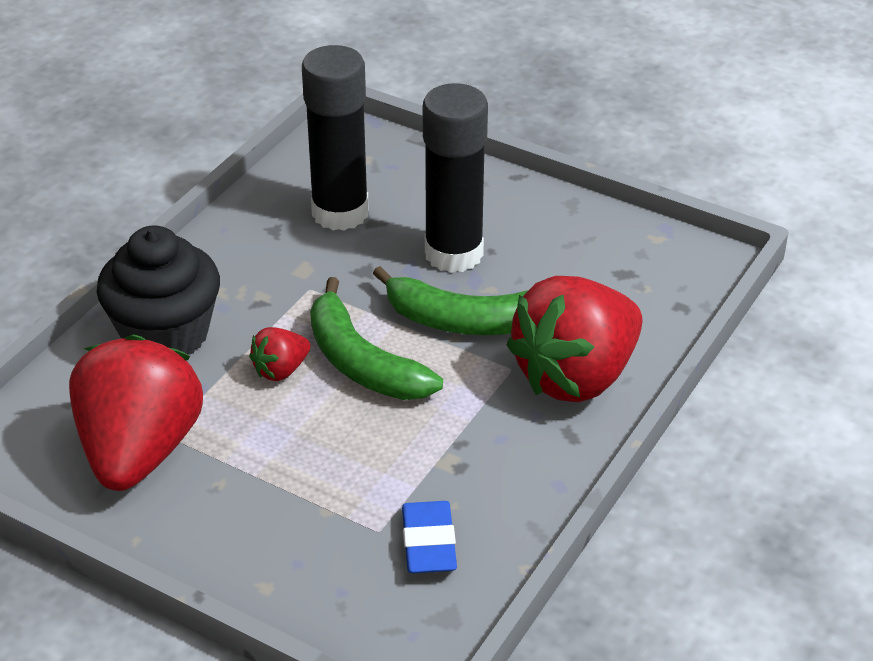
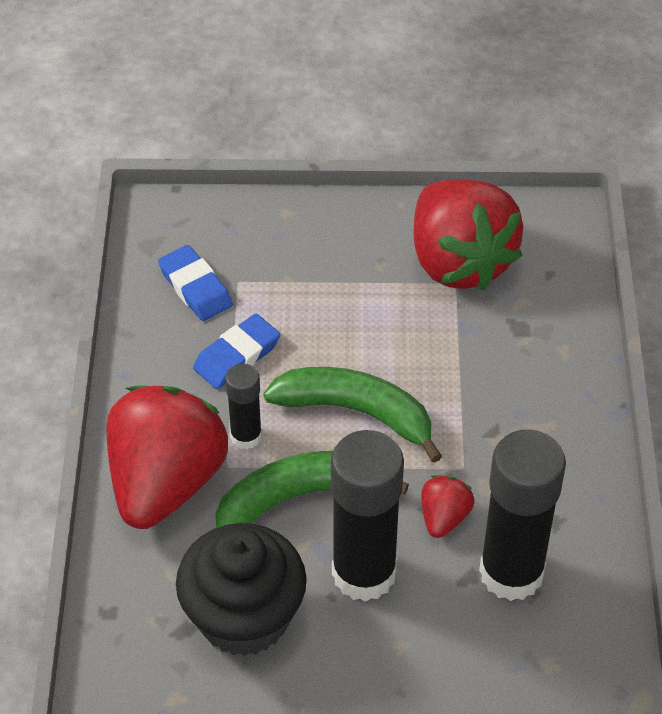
camera: 150 degrees right, 10 degrees up
black cupcake [97,225,220,355] -> black cupcake moved to [176,523,307,656]
red strawberry [249,327,311,381] -> red strawberry moved to [421,475,475,538]
none -> blue eraser [193,314,280,389]
none -> black glue stick [225,364,262,449]

